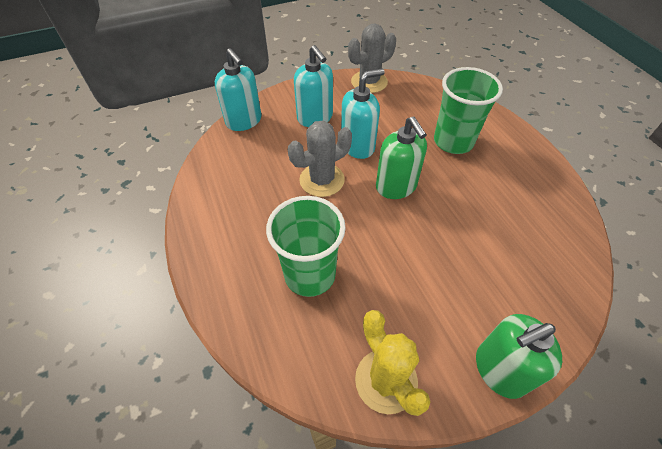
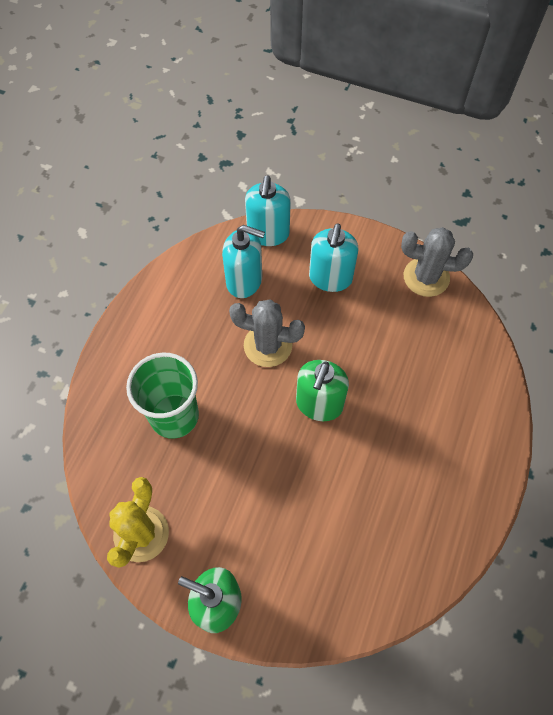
camera: 45 degrees right, 10 degrees up
turquoise soap dispenser [341,69,385,159] -> turquoise soap dispenser moved to [222,225,265,298]
green cup [434,67,503,154] -> none

